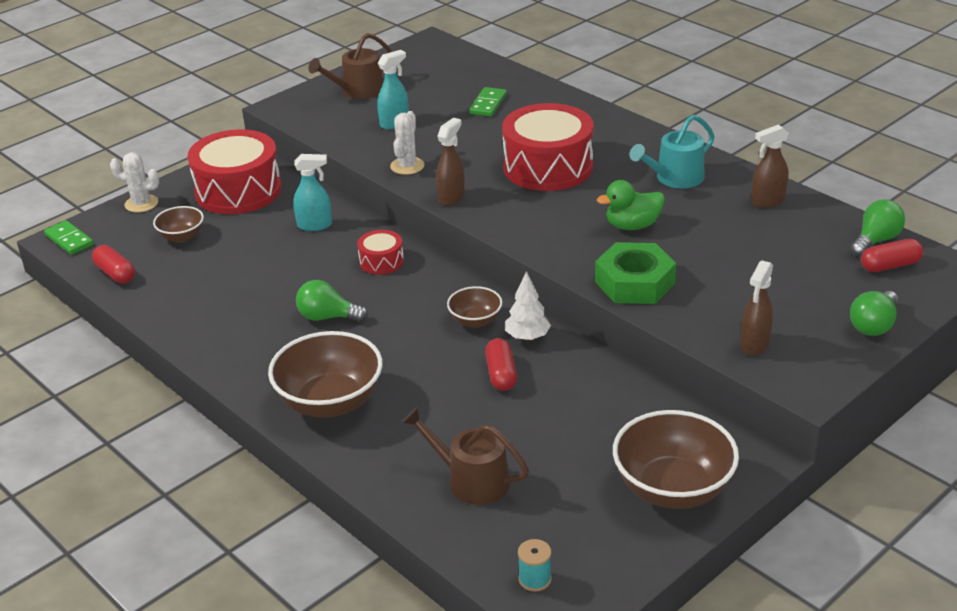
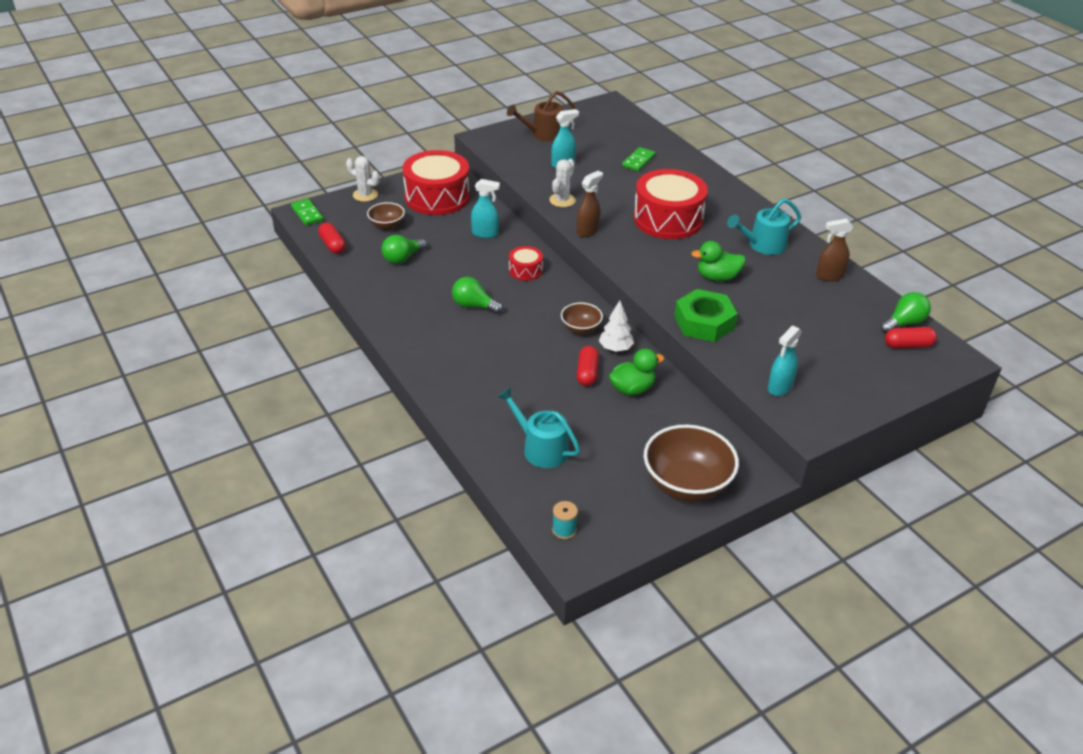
camera: 10 degrees right, 5 degrees up
brown bowl [268,331,383,418] -> none
brown watering can [402,407,529,505] -> turquoise watering can [497,387,580,468]
brown spray bottle [740,260,774,355] -> turquoise spray bottle [768,326,802,396]
green light bulb [850,291,898,336] -> green light bulb moved to [382,235,427,264]
none -> green duck [609,349,664,396]

